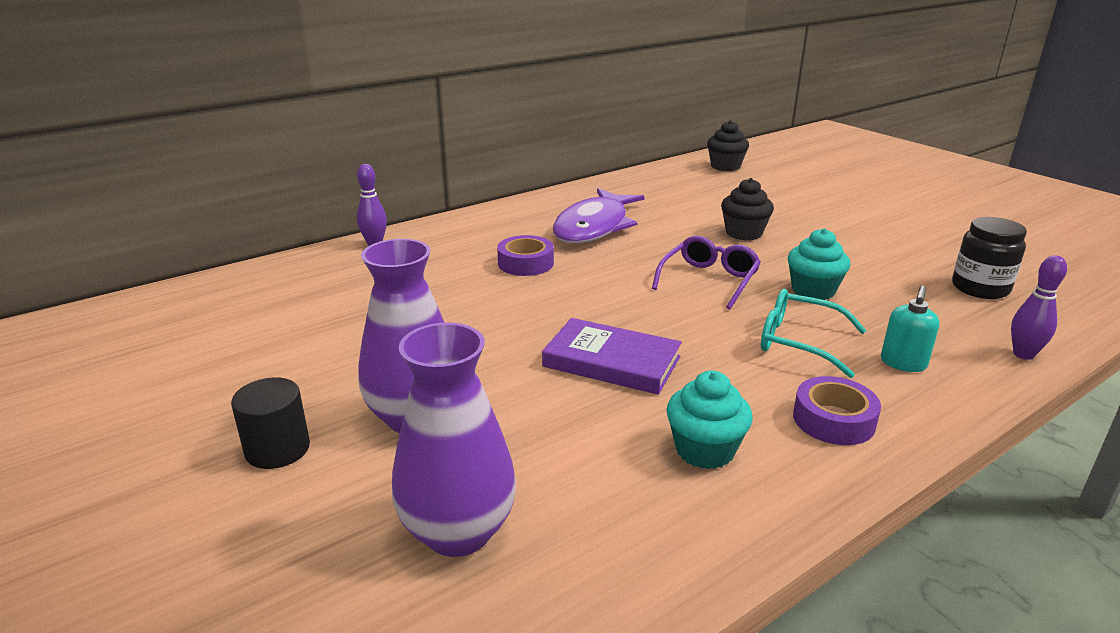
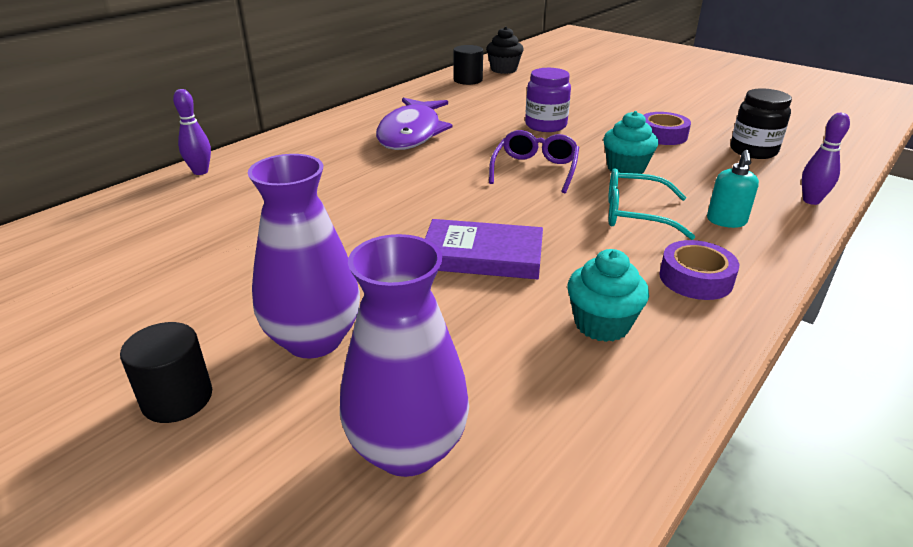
camera: 15 degrees left, 5 degrees up
purple tape [497,235,554,276] -> purple tape moved to [644,112,691,145]
black cupcake [721,178,774,240] -> purple jar [525,68,571,132]
none -> black cylinder [453,45,483,85]

